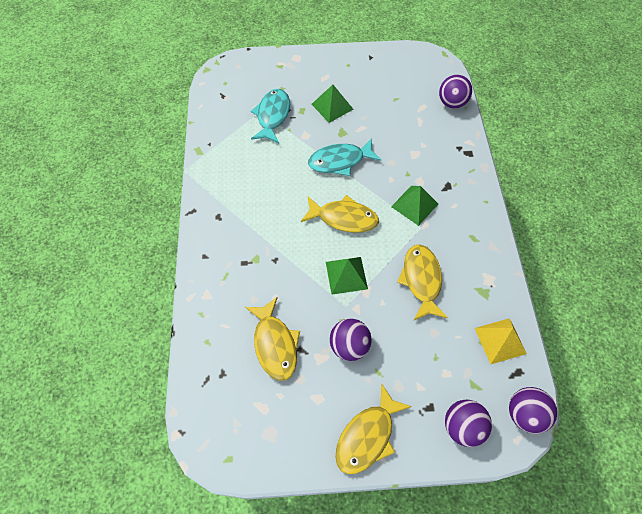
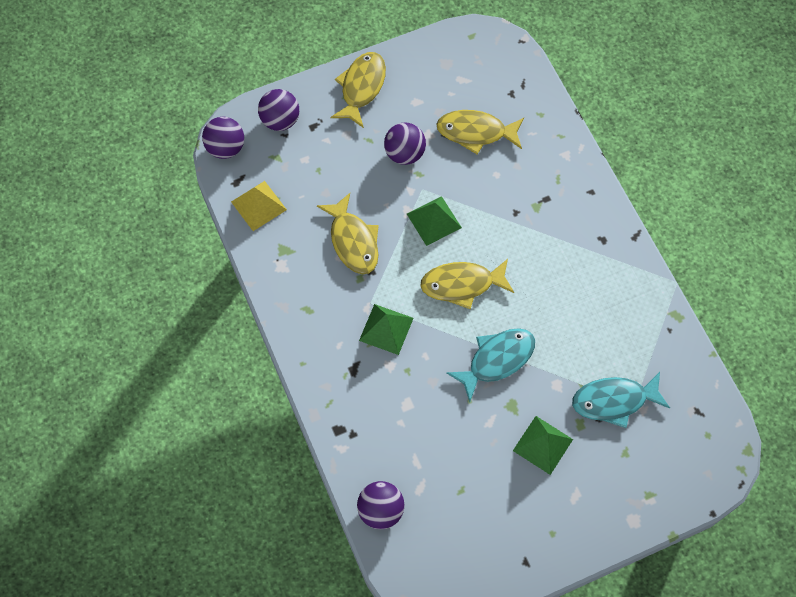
camera: 160 degrees right, 5 degrees up
yellow fish [245,297,300,381] -> yellow fish turned 45 degrees counterclockwise [436,110,524,154]
turquoise fish [251,89,290,143] -> turquoise fish turned 90 degrees clockwise [572,372,670,428]

